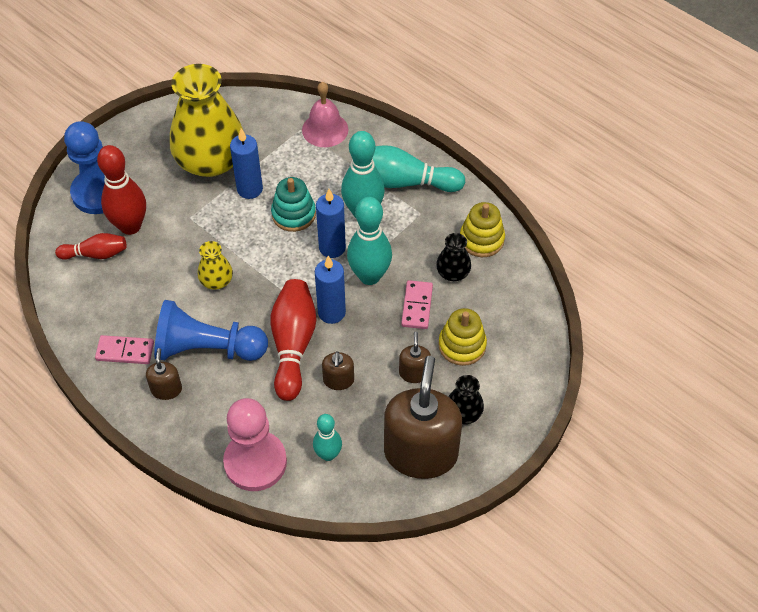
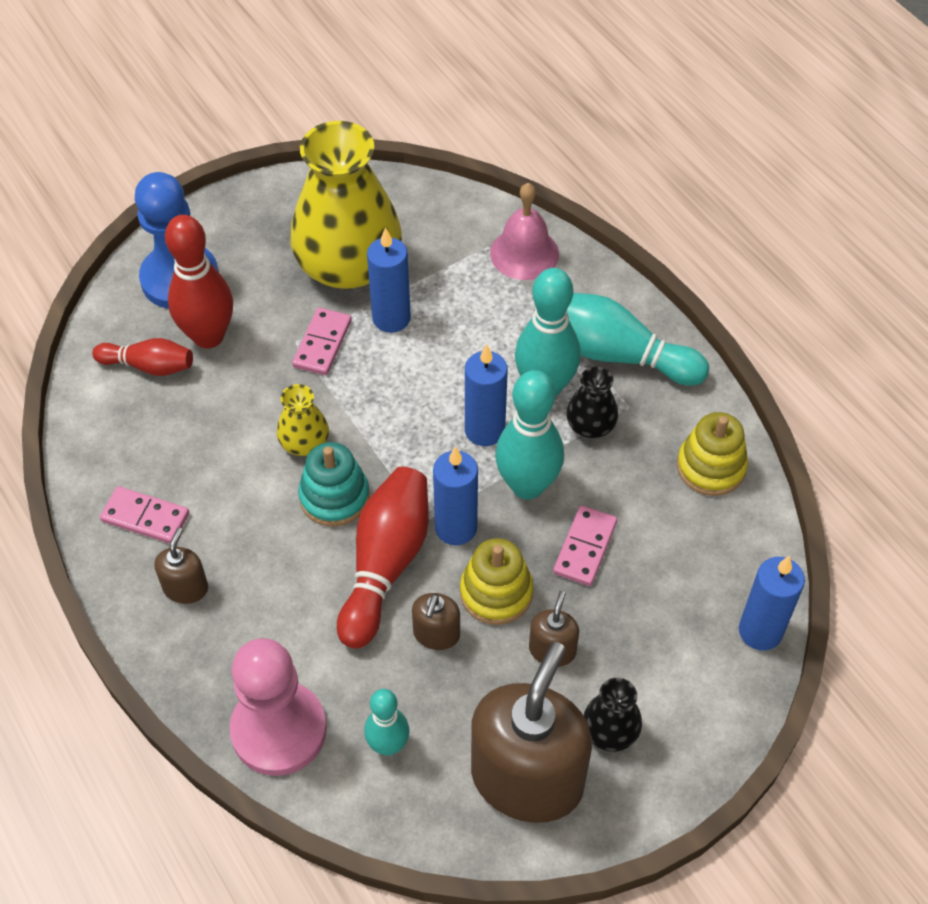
camera: 15 degrees right, 0 degrees up
blue pawn [154,300,268,361] -> none
turquoise stacking toy [271,177,316,232] -> turquoise stacking toy moved to [298,442,370,527]
black vase [436,233,471,281] -> black vase moved to [566,367,618,438]
yellow stacking toy [438,308,487,366] -> yellow stacking toy moved to [460,538,534,625]
none -> pink domino [292,308,352,375]
none -> blue candle [739,556,805,651]

